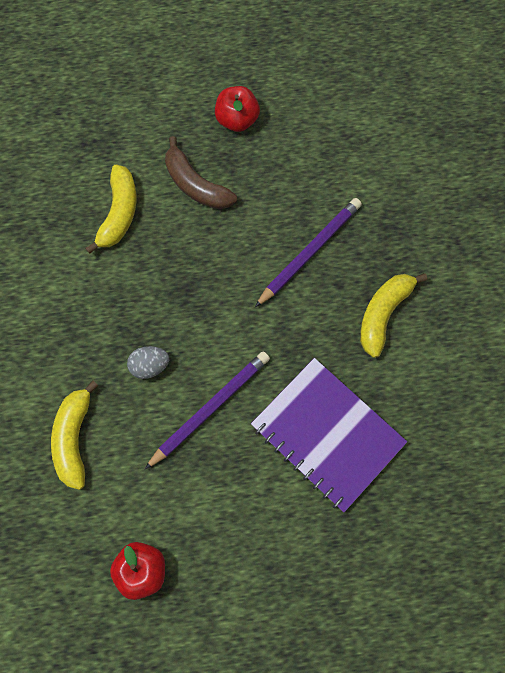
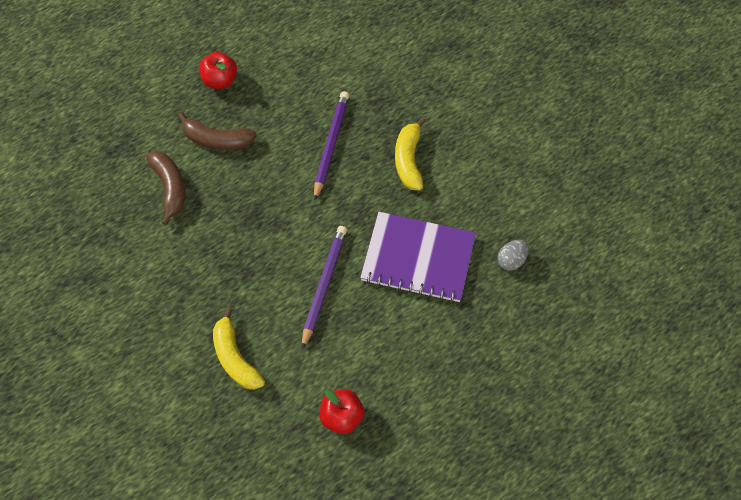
camera: 30 degrees left, 10 degrees down
yellow banana [85,165,136,254] -> brown banana [146,151,185,225]
grey egg [127,346,169,379] -> grey egg moved to [498,240,529,271]

